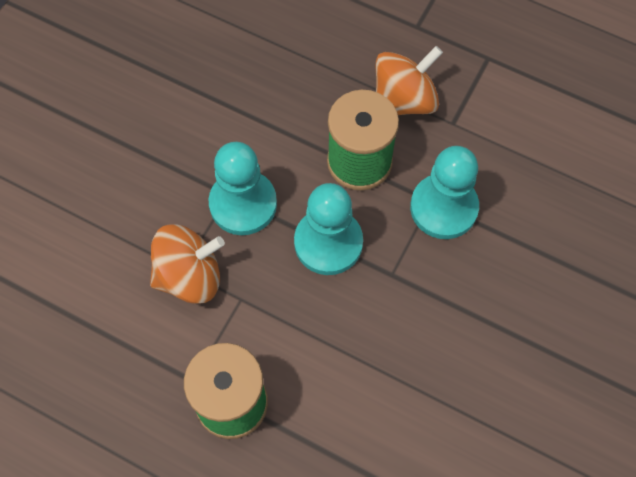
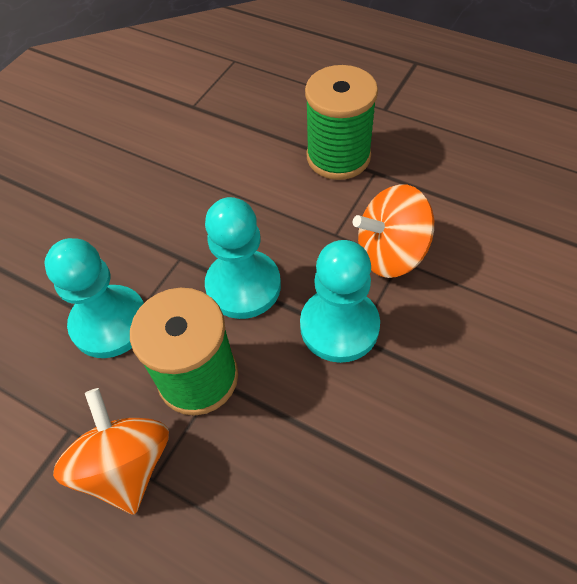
camera: 175 degrees left, 10 degrees down
orange spinning top [376,46,443,115] -> orange spinning top turned 105 degrees clockwise [53,388,169,515]

